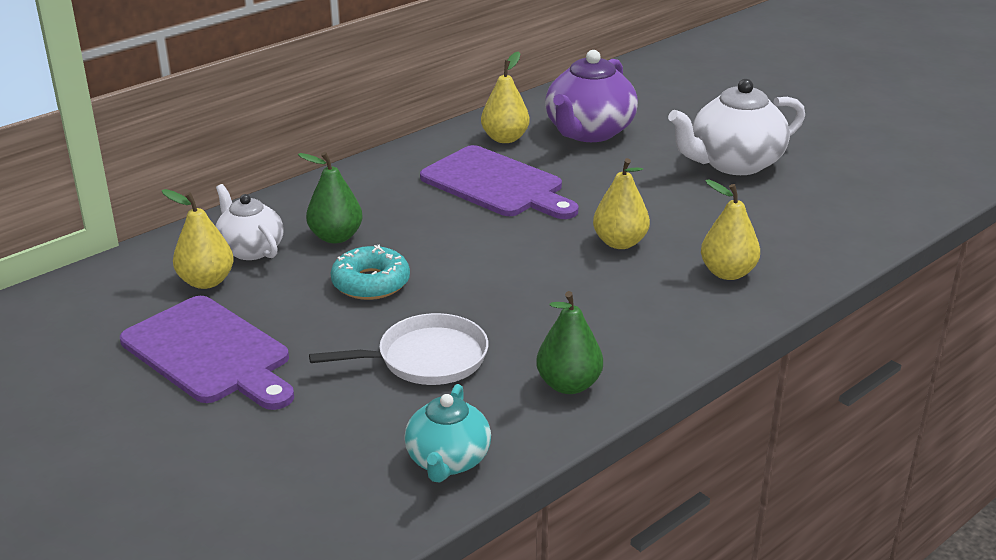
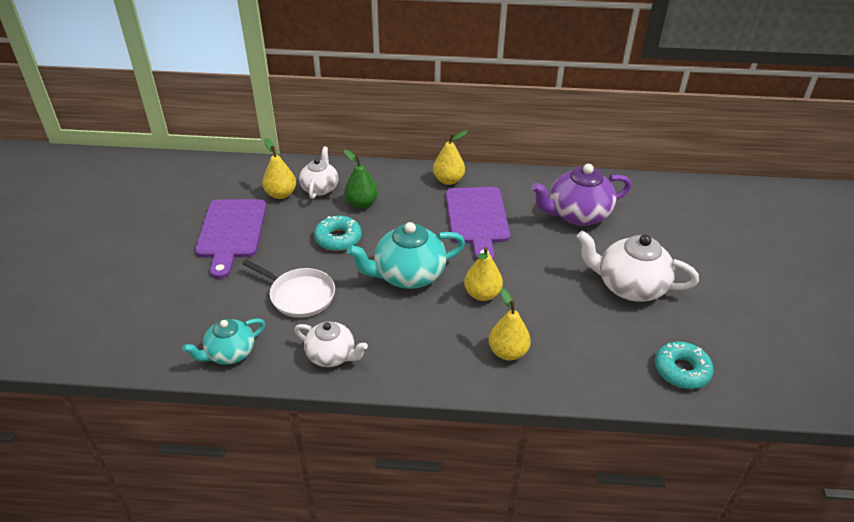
camera: 45 degrees right, 10 degrees up
yellow pear [481,51,530,143] -> yellow pear moved to [433,130,468,185]
green pear [536,291,603,394] -> white teapot [294,322,368,367]
none -> turquoise teapot [347,222,465,289]
none -> turquoise donut [655,341,714,389]

